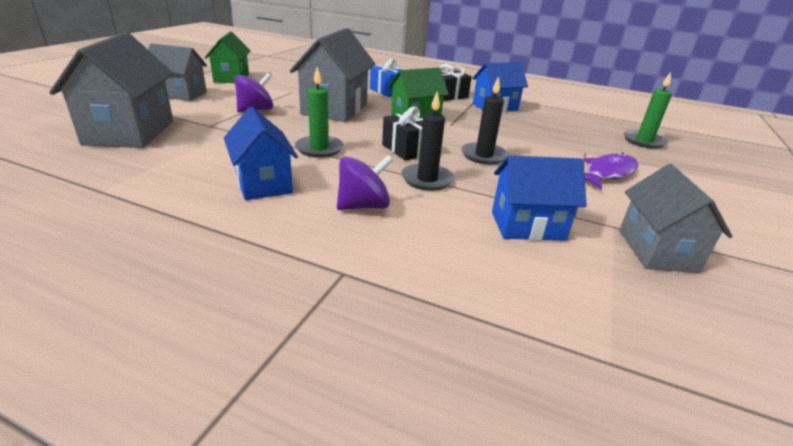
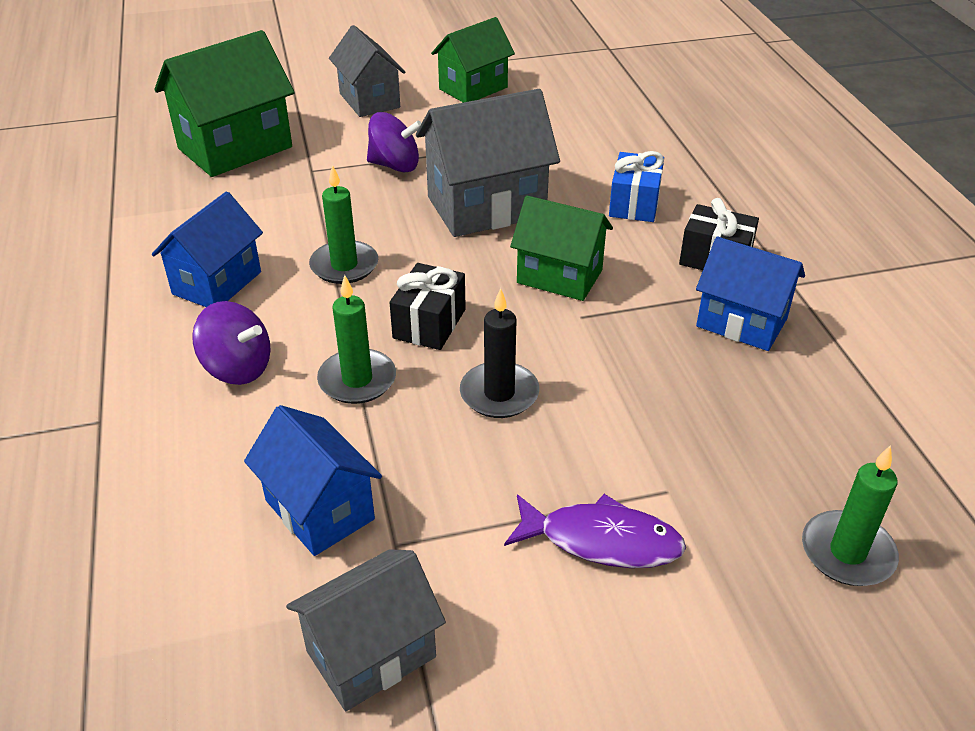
camera: 55 degrees right, 10 degrees up
grey house [49,32,174,148] -> green house [154,30,295,177]
black candle [401,91,454,191] -> green candle [317,275,396,404]

